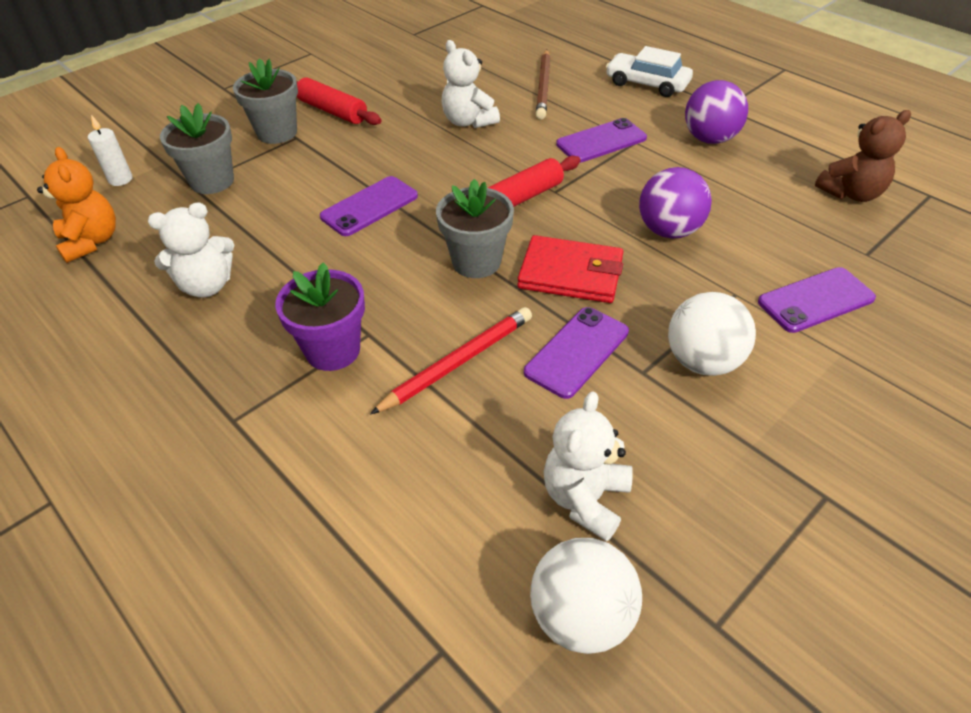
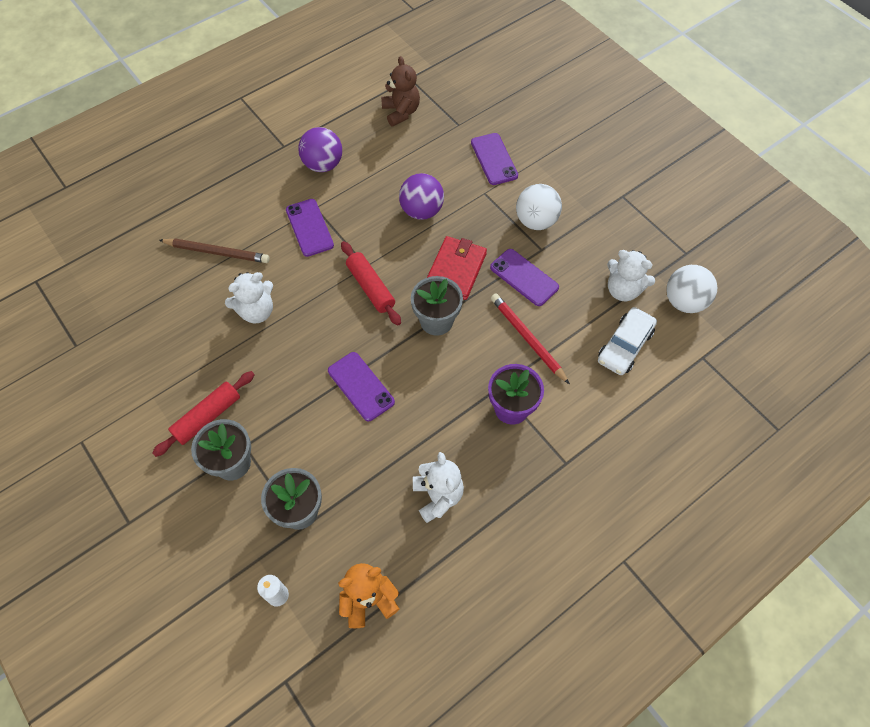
camera: 85 degrees left, 15 degrees up
white car [606,46,693,97] -> white car moved to [598,307,657,375]

